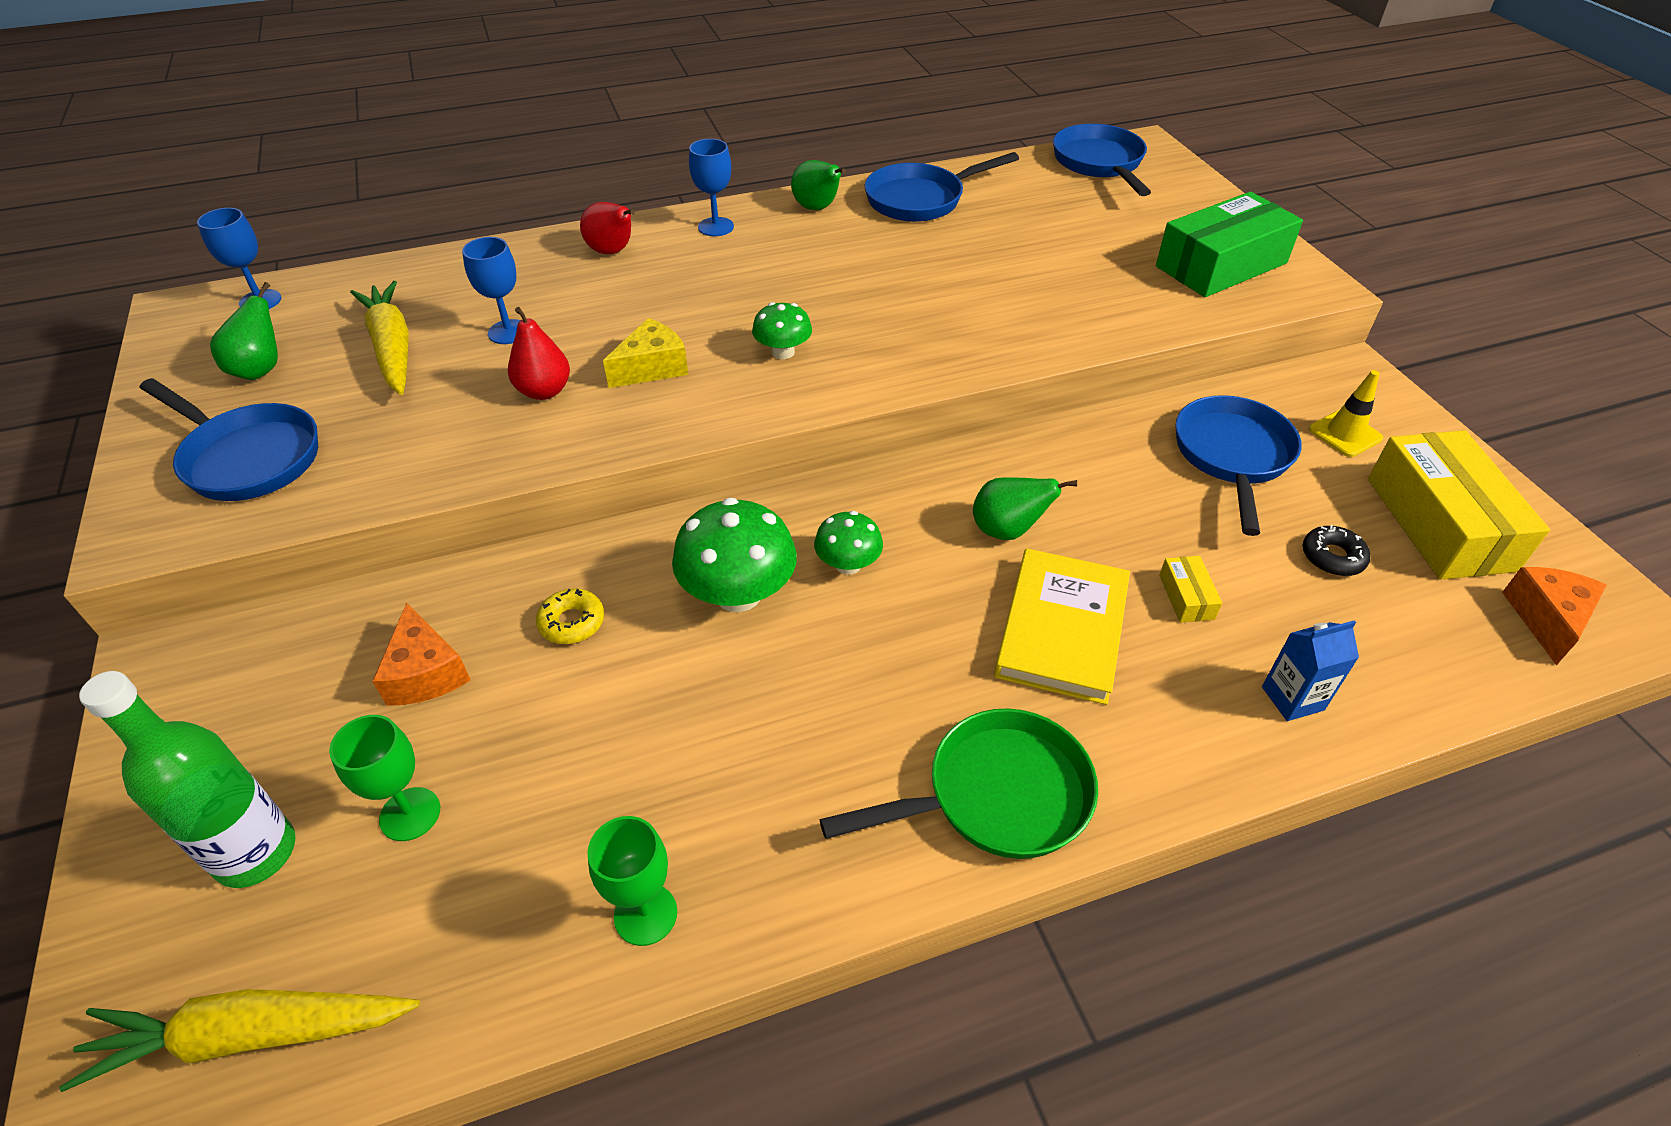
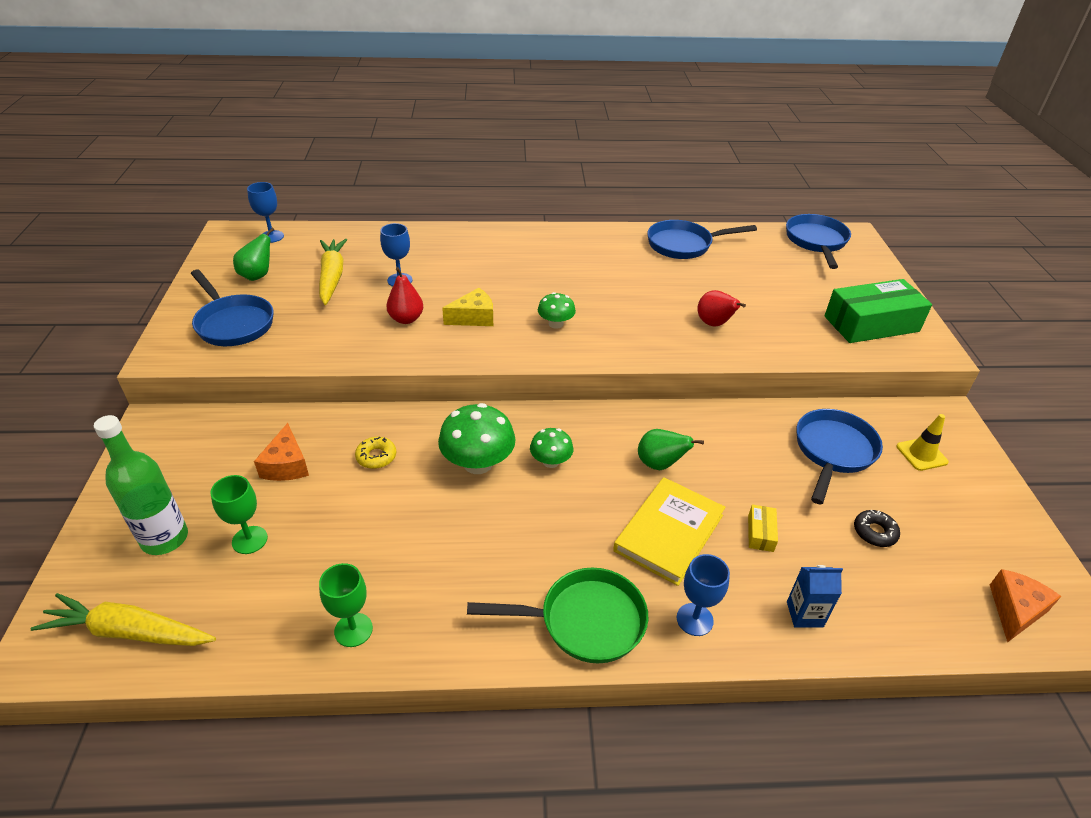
camera: 15 degrees right, 5 degrees down
red pear [580,202,635,254] -> red pear moved to [698,290,746,327]
blue goblet [689,139,734,236] -> blue goblet moved to [677,554,730,636]
green pear [791,160,846,210] -> none
yellow box [1368,430,1550,580] -> none

